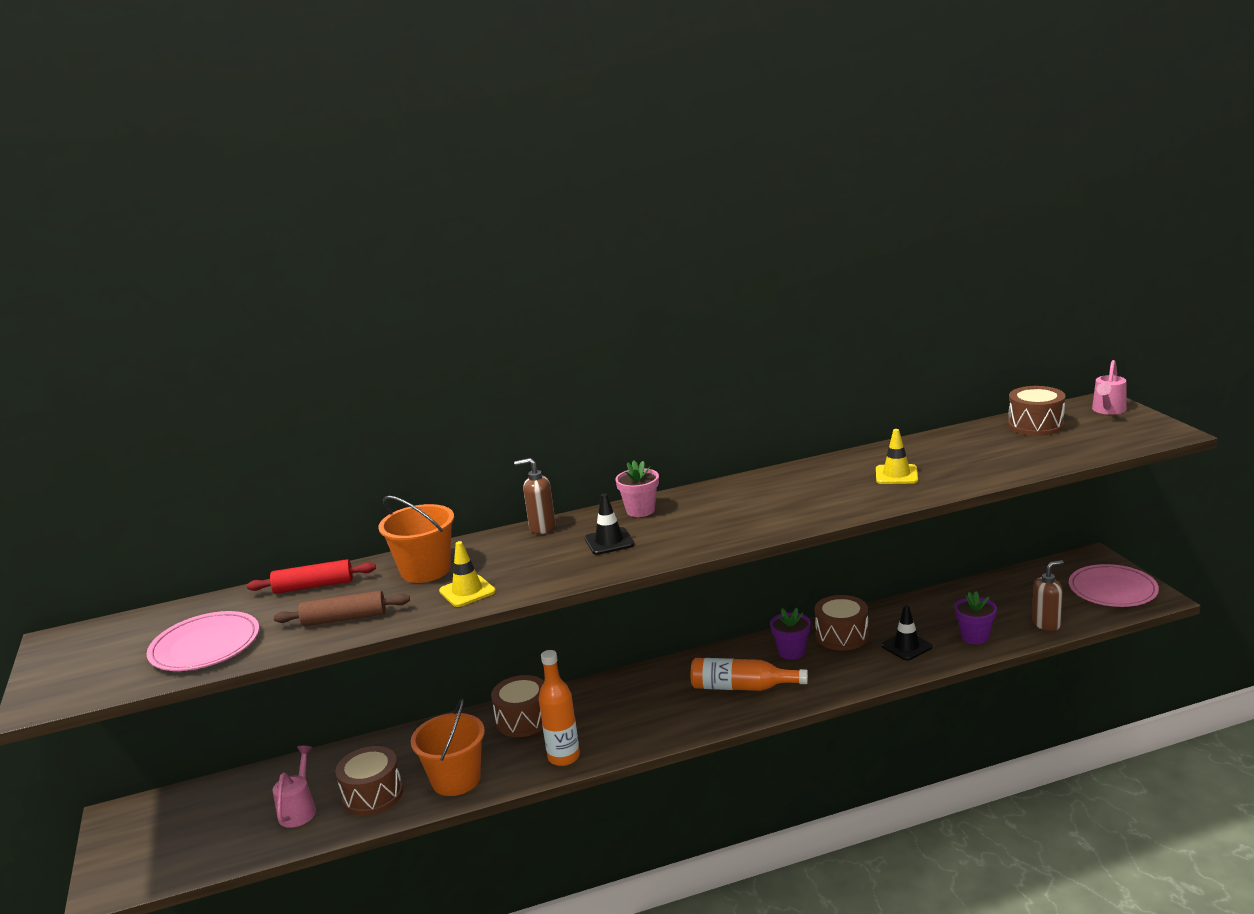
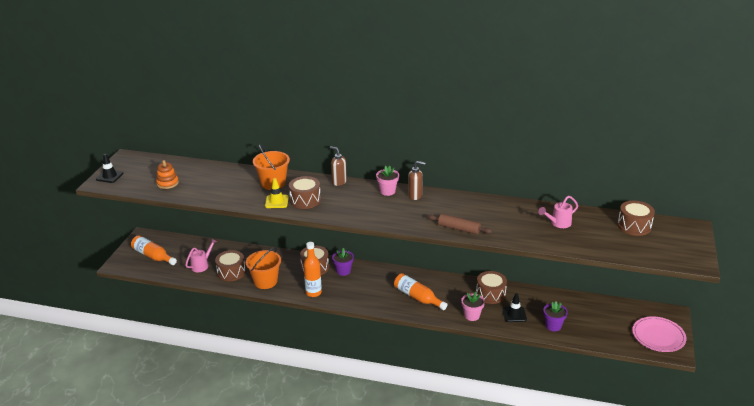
camera: 30 degrees right, 10 degrees up
pink plate [147,611,259,671] -> orange stacking toy [156,160,179,189]
red rolling pin [247,559,376,594] -> none
brown rolling pin [274,590,410,626] -> brown rolling pin moved to [427,214,492,234]
black traffic cone [585,493,635,555] -> black traffic cone moved to [96,154,124,183]
purple flower pot [770,608,811,660] -> purple flower pot moved to [332,248,354,276]
yellow traffic cone [876,429,918,484] -> none
brown soap dispenser [1032,560,1064,631] -> brown soap dispenser moved to [408,161,426,200]
pink watering can [1092,360,1127,415] -> pink watering can moved to [538,196,578,228]
none -> orange bottle [131,235,177,265]
none -> brown drum [289,176,321,209]
none -> pink flower pot [461,292,485,321]

